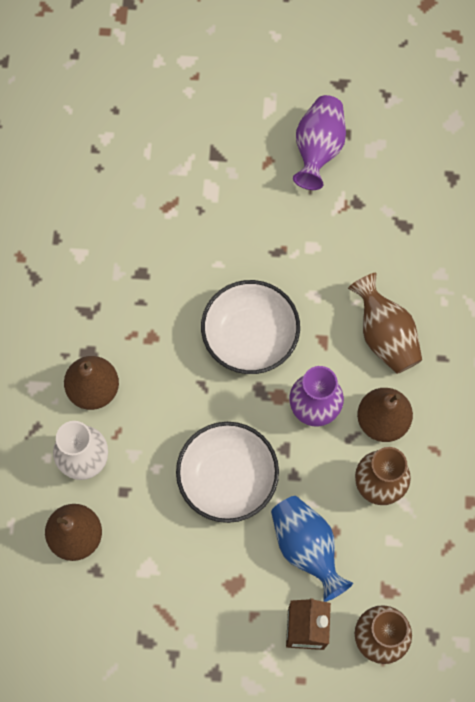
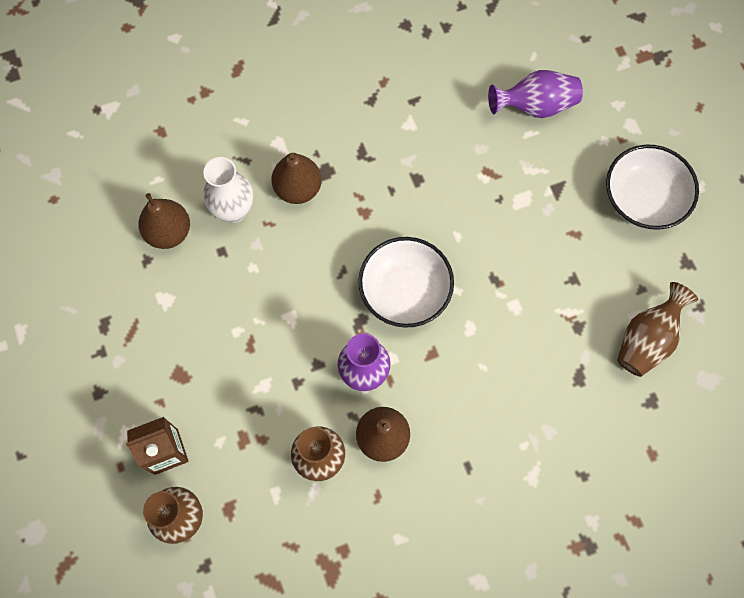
camera: 65 degrees right, 0 degrees up
white bowl [176,422,279,523] -> white bowl moved to [606,145,699,230]
blue vase [271,496,353,602] -> none
purple vase [293,95,346,190] -> purple vase moved to [488,70,583,118]
brown vase [348,273,422,374] -> brown vase moved to [617,282,698,377]

